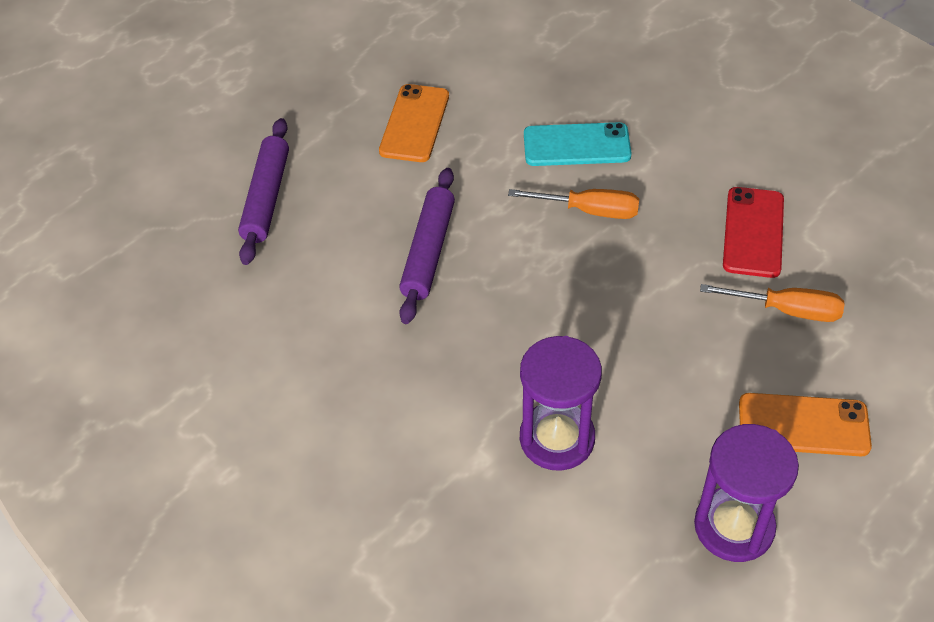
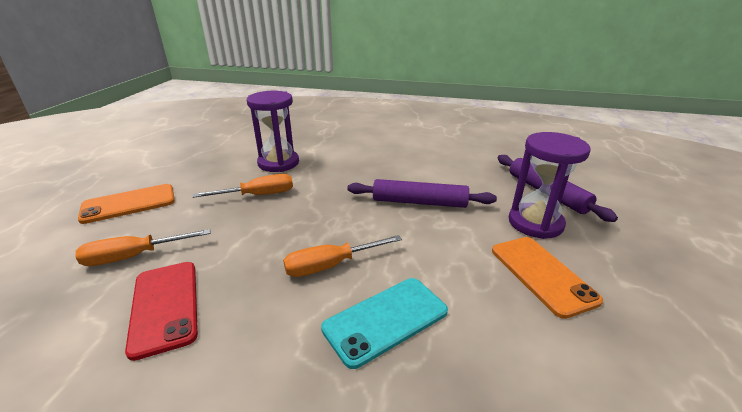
camera: 145 degrees right, 20 degrees down
purple rolling pin [399,168,455,324] -> purple rolling pin turned 60 degrees counterclockwise [347,179,497,208]
purple hourglass [694,424,799,562] -> purple hourglass moved to [509,132,591,239]
none -> orange screwdriver [193,174,293,198]

